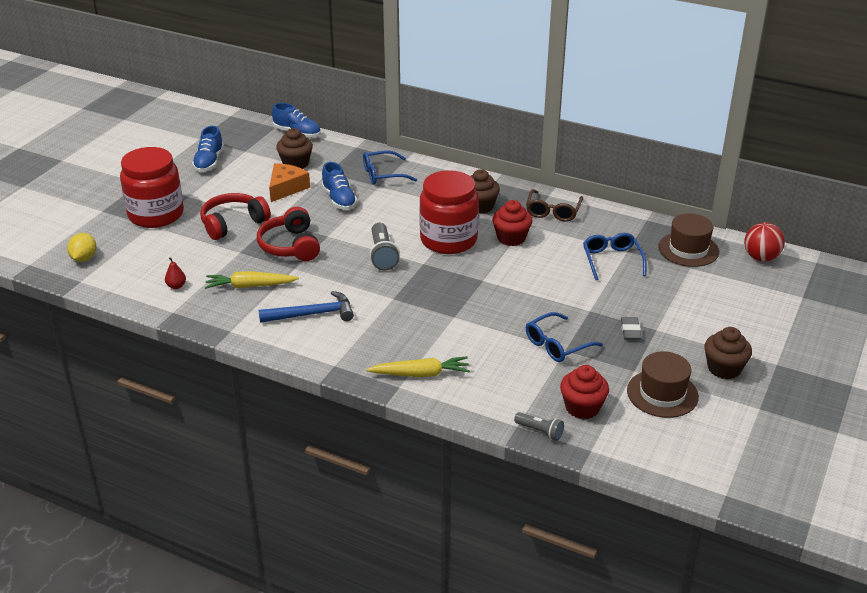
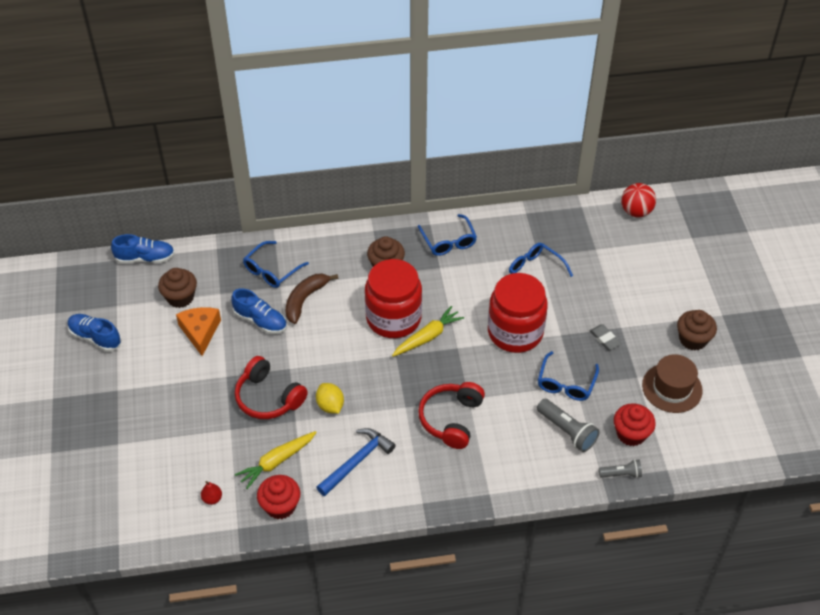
camera: 35 degrees left, 15 degrees up
yellow lemon [67,233,96,262] -> yellow lemon moved to [316,383,344,414]
red jar [120,147,184,228] -> red jar moved to [488,273,548,353]
blue shoe [192,126,224,172] -> blue shoe turned 150 degrees clockwise [68,314,121,352]
red headphones [200,193,271,240] -> red headphones moved to [418,382,485,449]
yellow carrot [366,356,470,377] -> yellow carrot moved to [392,306,464,357]
grey flashlight [370,223,400,270] -> grey flashlight moved to [537,399,600,452]
red cupcake [492,200,532,246] -> red cupcake moved to [257,475,300,519]
brown glasses [526,189,583,222] -> blue glasses [418,214,477,256]
brown hat [658,213,719,267] -> none
none -> brown banana [285,273,338,324]

